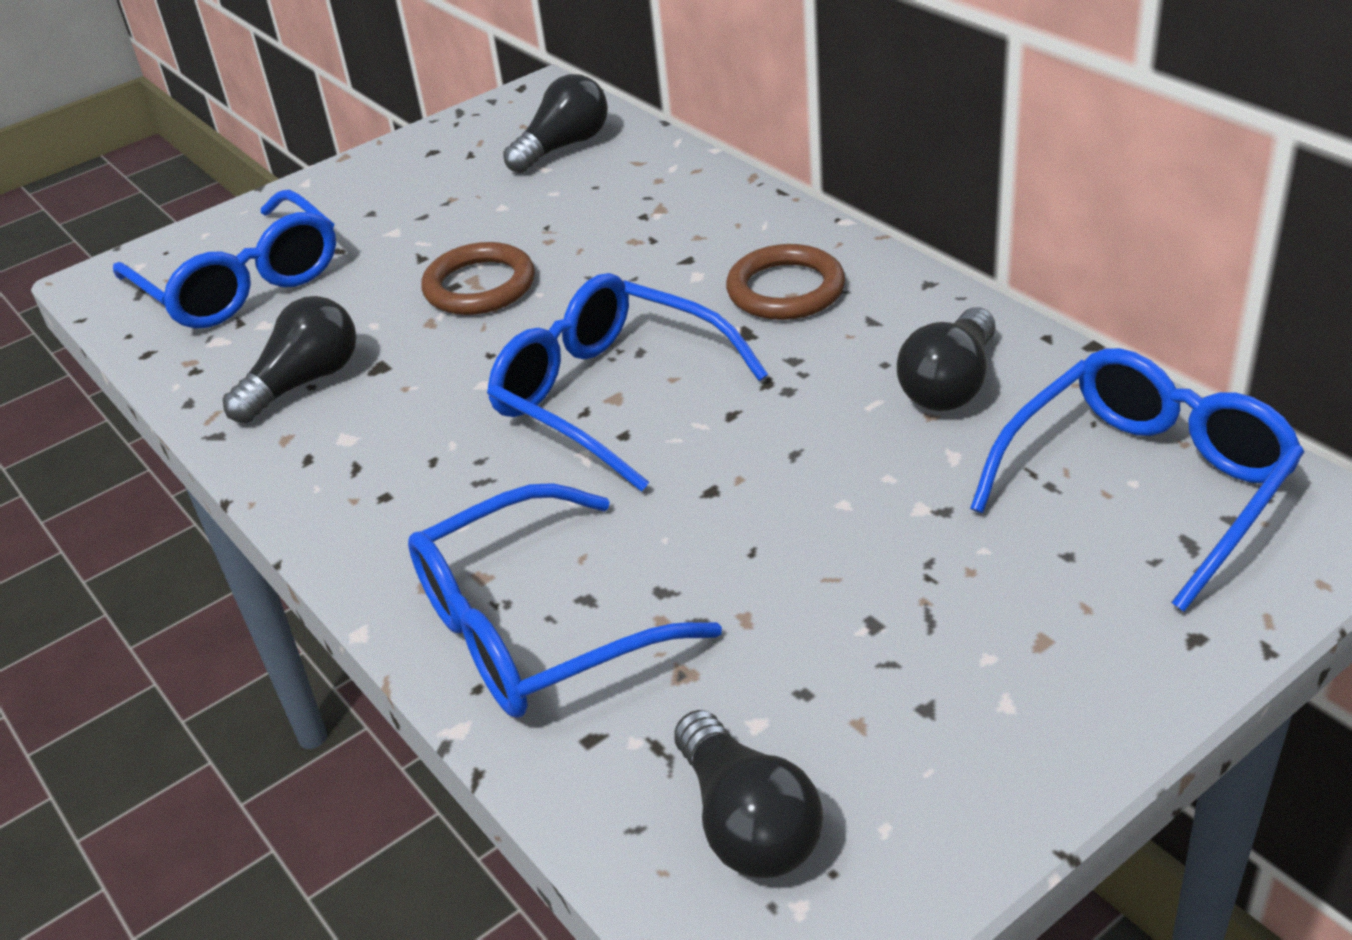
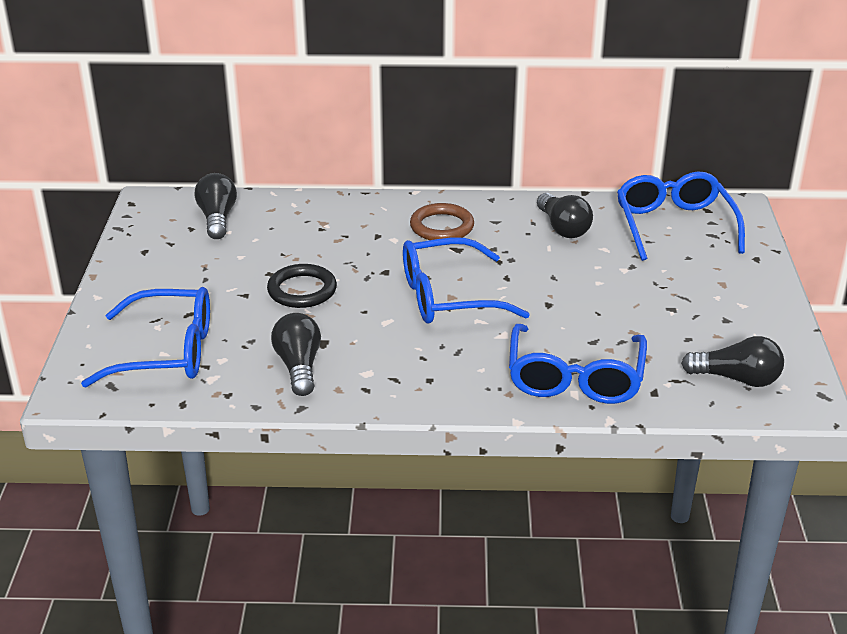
camera: 55 degrees left, 5 degrees down
brown ring [421,242,535,315] -> black ring [267,264,337,308]

